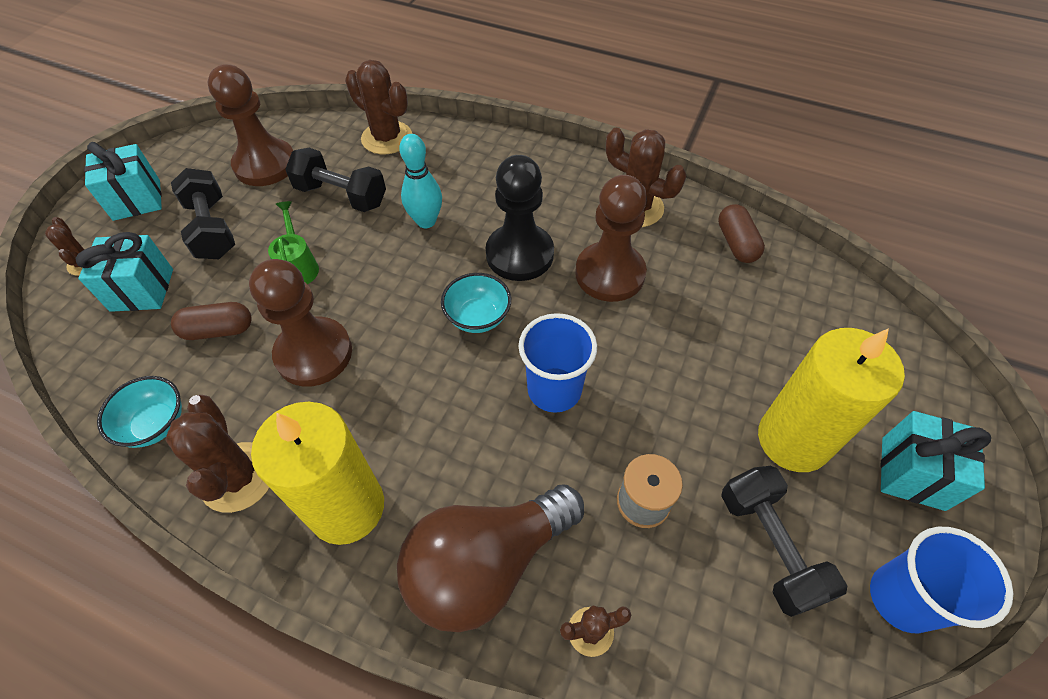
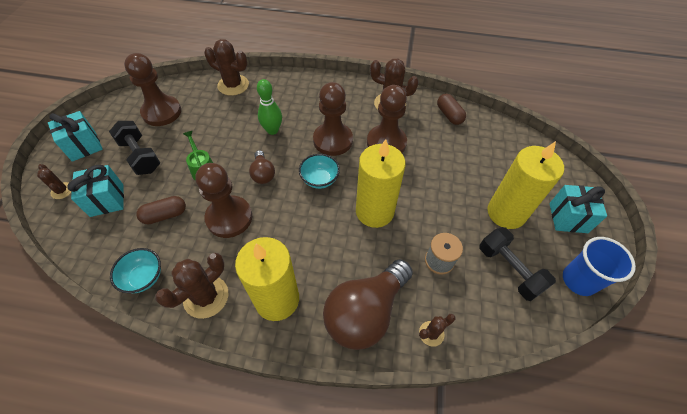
camera: 15 degrees left, 0 degrees up
brown cactus [165,395,269,513] -> brown cactus turned 75 degrees clockwise [155,253,228,319]
black dumbbell [285,148,386,212] -> none
turquoise bowling pin [399,134,442,228] -> green bowling pin [257,79,282,135]
black pawn [486,155,554,281] -> brown pawn [313,82,353,156]
blue cup [519,313,597,413] -> yellow candle [356,139,406,228]
none -> brown light bulb [249,150,275,184]

